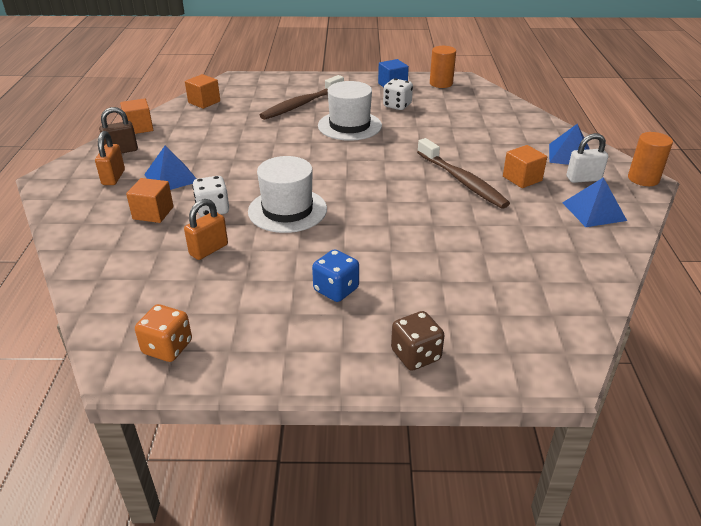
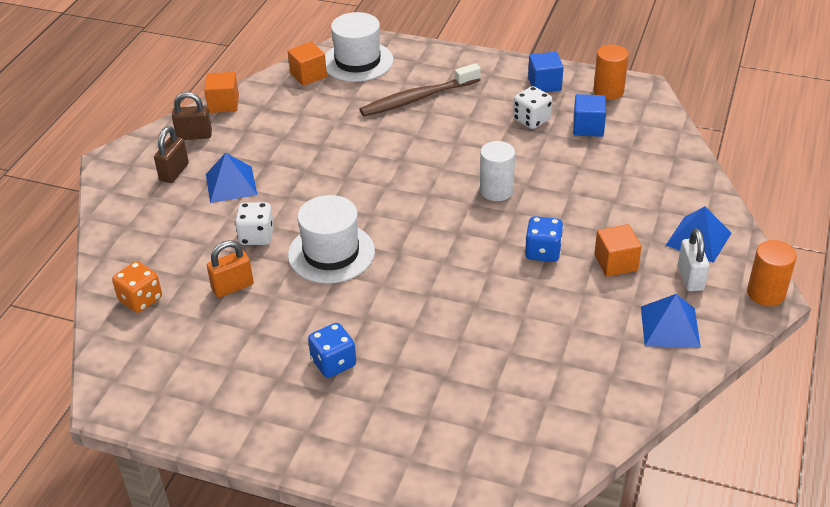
camera: 20 degrees right, 5 degrees up
orange padlock [95,131,125,185] -> brown padlock [154,126,189,183]
orange cube [126,178,174,223] -> none
orange dice [135,304,192,362] -> orange dice moved to [112,261,162,313]
white hat [318,81,382,141] -> white hat moved to [325,12,393,82]
brown dice [391,311,445,371] -> none
brown toothbrush [417,138,510,209] -> blue dice [525,216,563,262]
white padlock [566,133,608,183] -> white padlock turned 75 degrees clockwise [678,228,709,291]
none -> white cylinder [480,141,515,201]
none -> blue cube [573,94,606,137]

